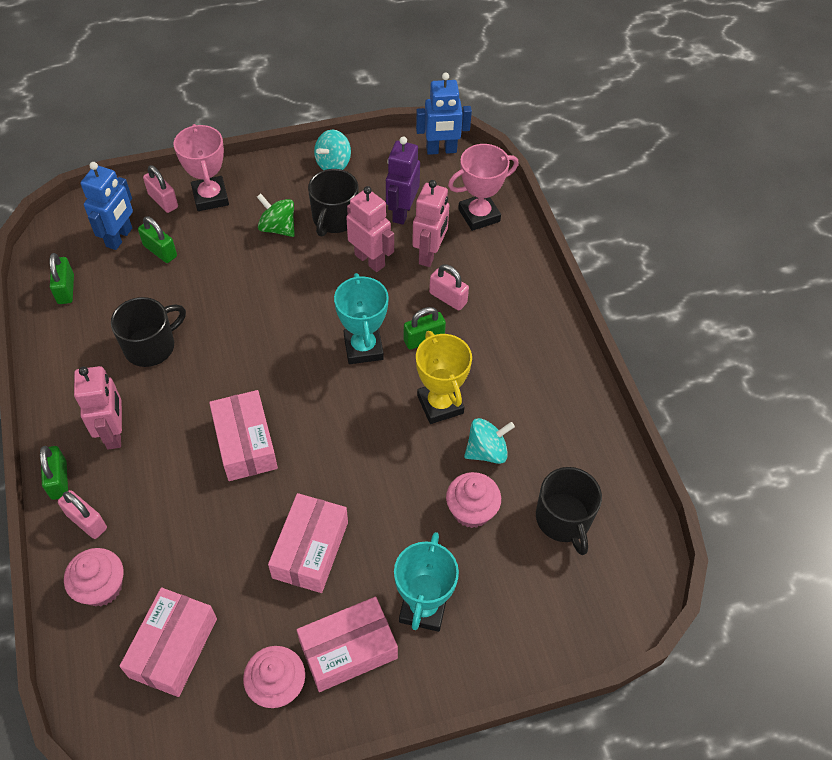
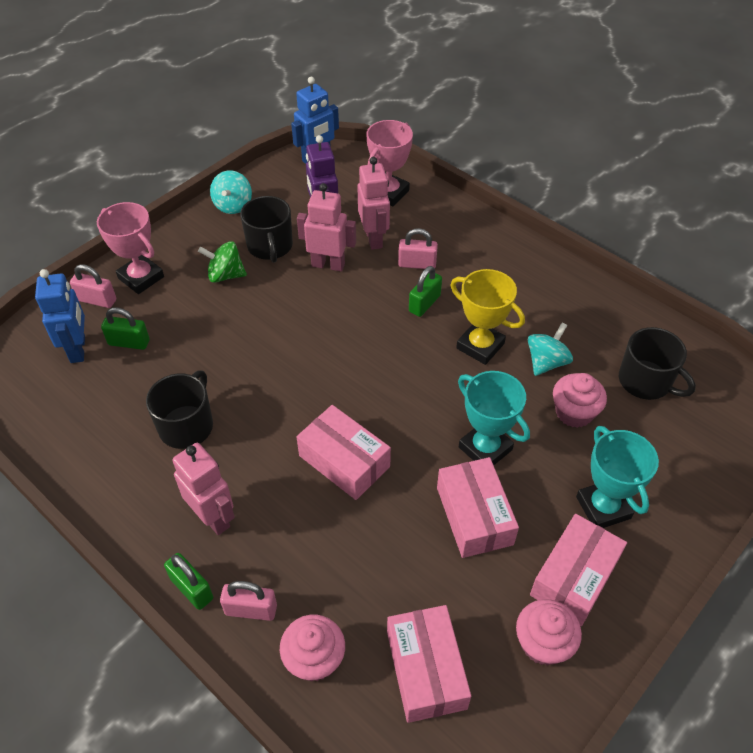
camera: 30 degrees left, 5 degrees down
green padlock [49,253,74,304] -> none
turquoise trophy [334,273,389,364] -> turquoise trophy moved to [458,371,530,465]

